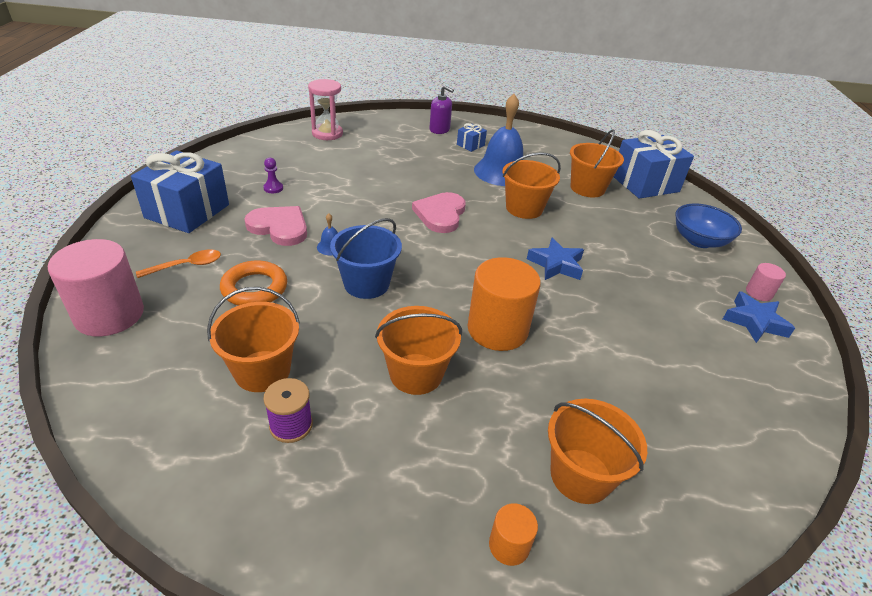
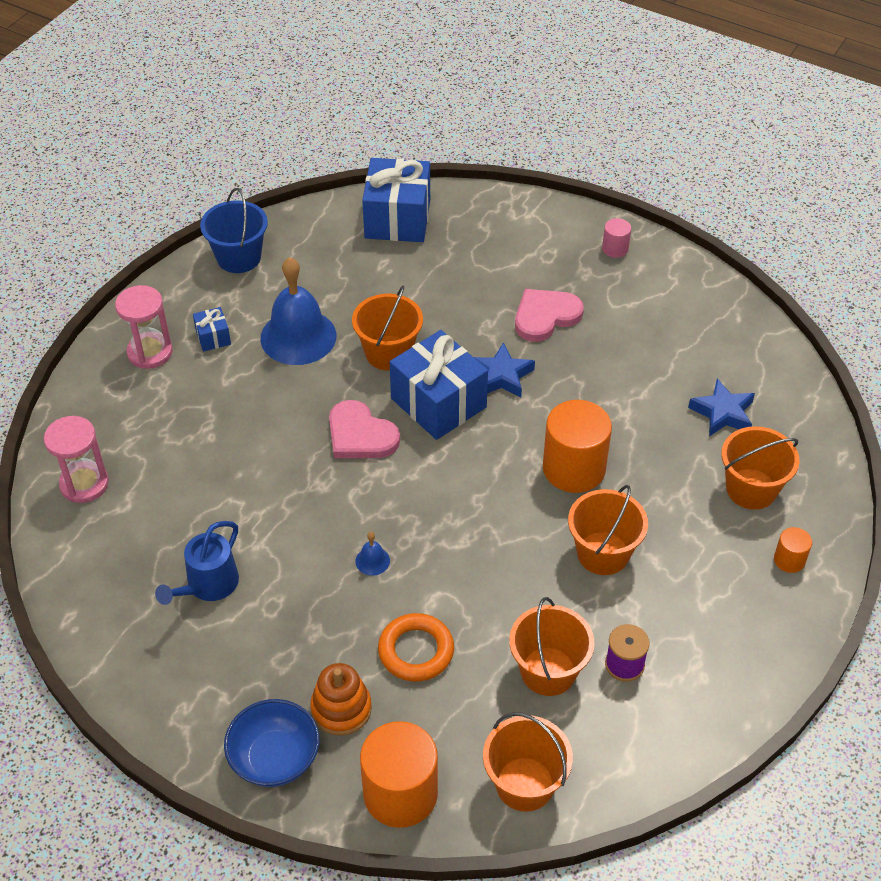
camera: 60 degrees left, 10 degrees up
pink cylinder [48,239,144,336] -> orange cylinder [360,721,438,828]
blue gift [131,150,229,233] -> blue gift moved to [390,330,488,440]
orange spoon [136,249,221,278] -> orange stacking toy [310,663,372,736]
pink heart [244,206,307,246] -> pink heart moved to [515,289,584,342]
purple pawn [263,158,283,193] -> blue watering can [155,521,239,605]
blue bucket [330,218,402,299] -> blue bucket moved to [200,188,268,273]
purple soap dispenser [430,85,454,134] -> pink hourglass [115,285,173,369]
orange bucket [570,130,624,197] -> orange bucket moved to [483,712,573,812]
blue bowl [675,204,742,248] -> blue bowl moved to [224,699,320,787]
blue star [723,291,795,343] -> blue star moved to [688,379,755,436]

